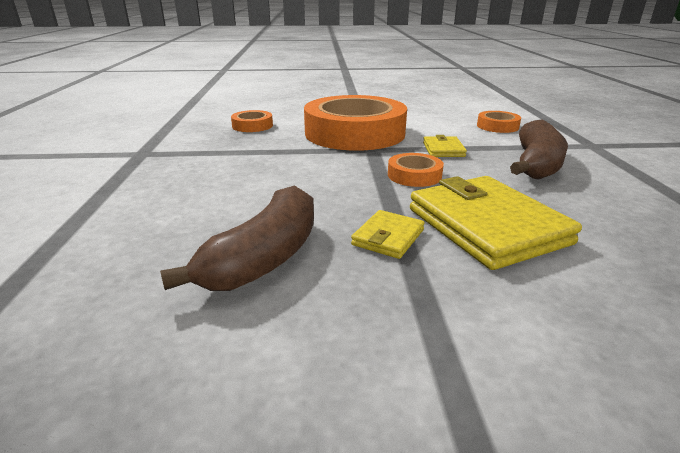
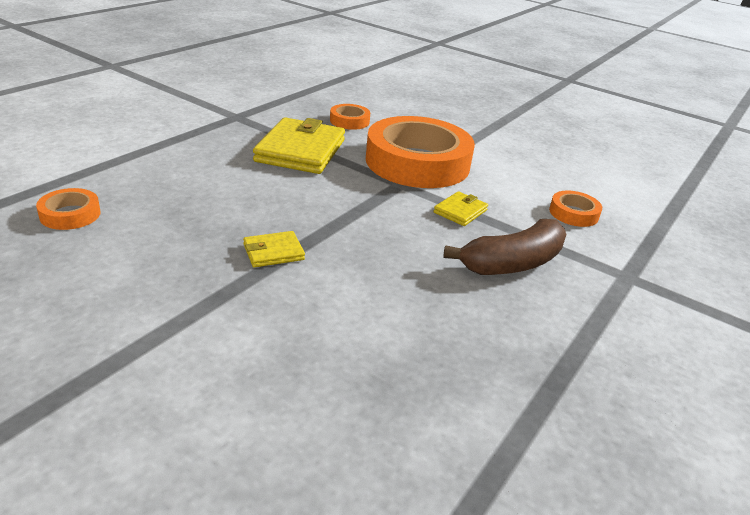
camera: 35 degrees right, 5 degrees up
brown banana [160,185,314,291] -> none
orange tape [388,153,444,187] -> orange tape moved to [36,188,101,230]
yellow wallet [410,176,582,270] -> yellow wallet moved to [253,117,345,174]

